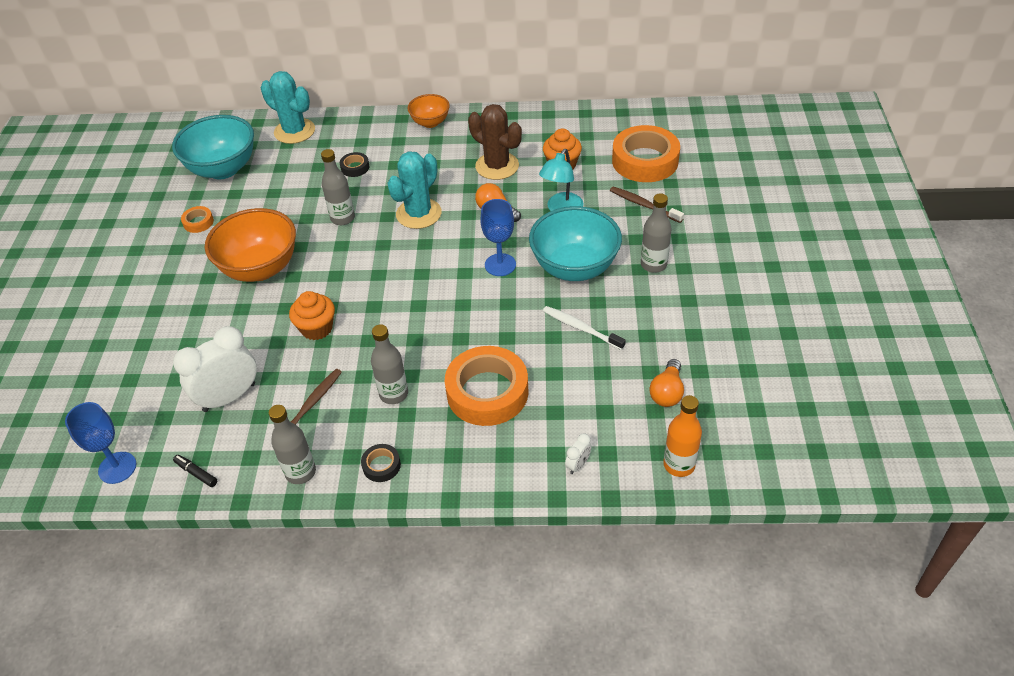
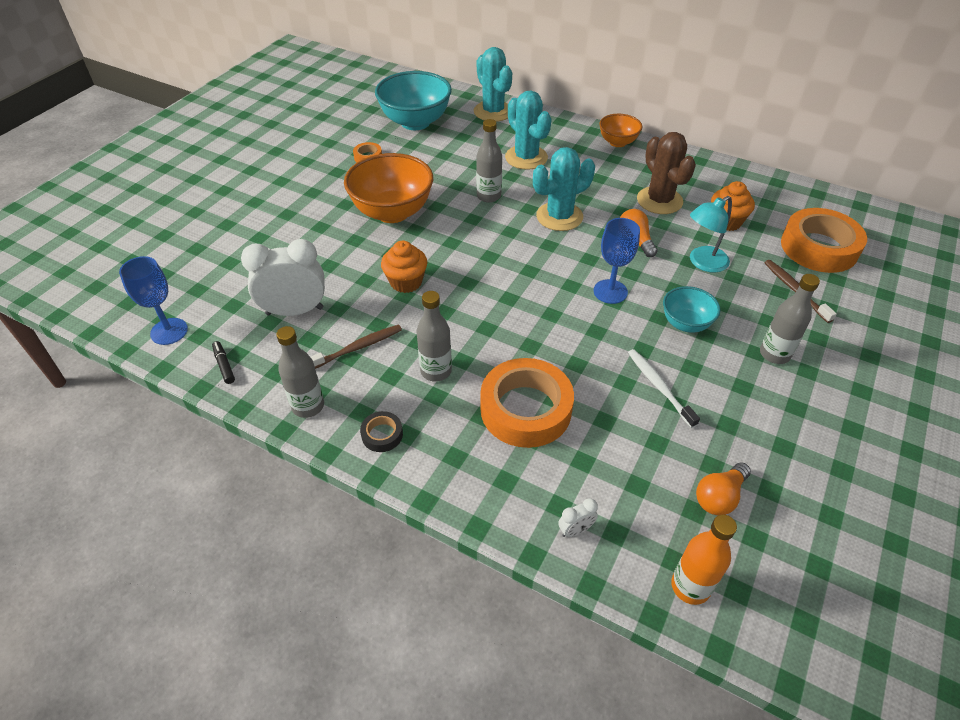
camera: 25 degrees right, 0 degrees up
black tape [340,152,369,177] -> turquoise cactus [505,91,552,170]
turquoise bowl [529,206,622,281] -> turquoise bowl [663,286,720,333], size x0.55

